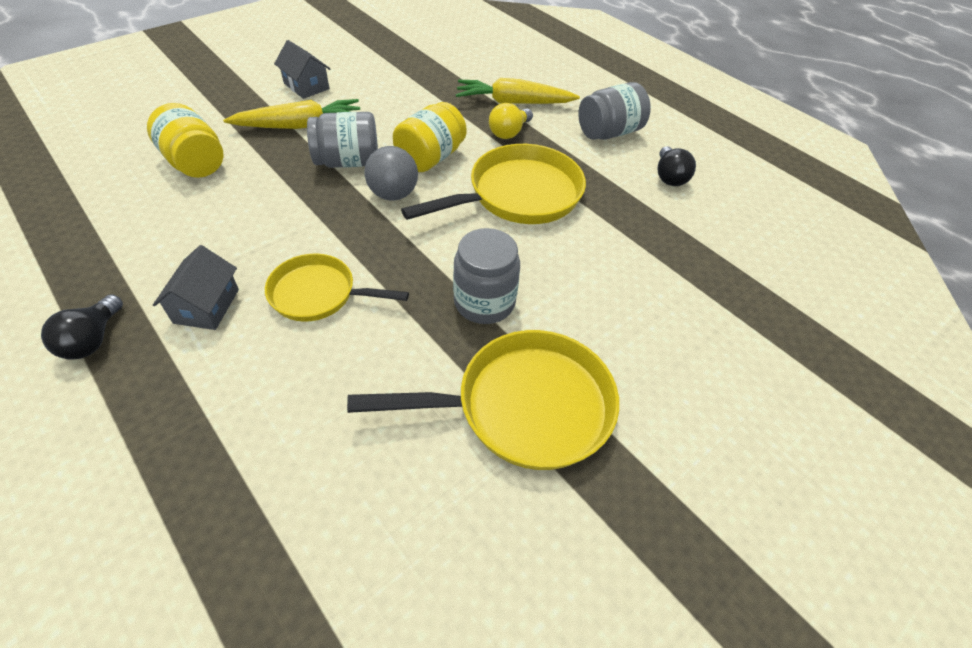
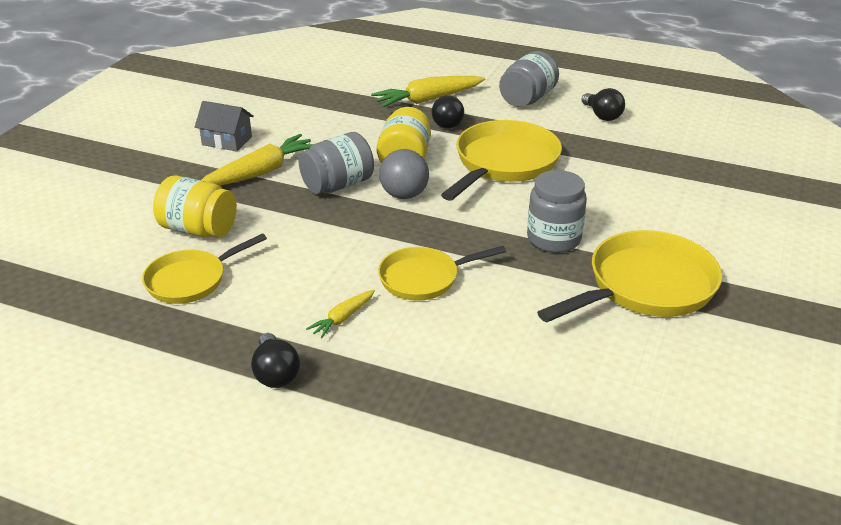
camera: 25 degrees left, 15 degrees down
grey house [153,245,239,330] -> yellow carrot [306,290,375,338]
yellow light bulb [489,103,533,139] -> black light bulb [432,95,464,128]
none -> yellow pan [142,233,267,304]

